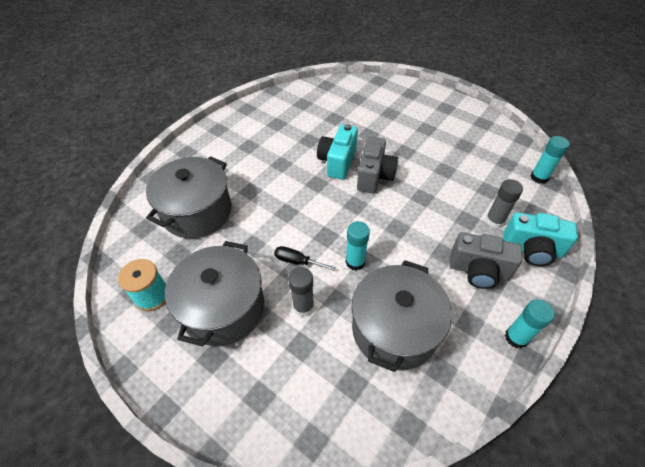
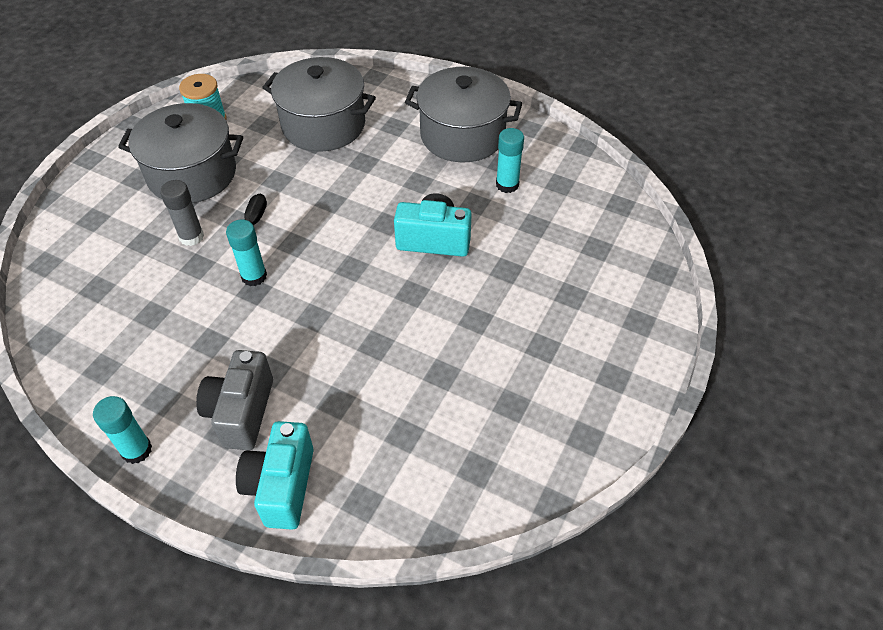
camera: 80 degrees right, 0 degrees up
grey pot [352,260,452,372] -> grey pot moved to [405,67,522,162]
grey camera [357,136,398,193] -> none
grey glue stick [485,179,523,228] -> none
turquoise glue stick [530,136,570,184] -> turquoise glue stick moved to [496,128,524,193]

